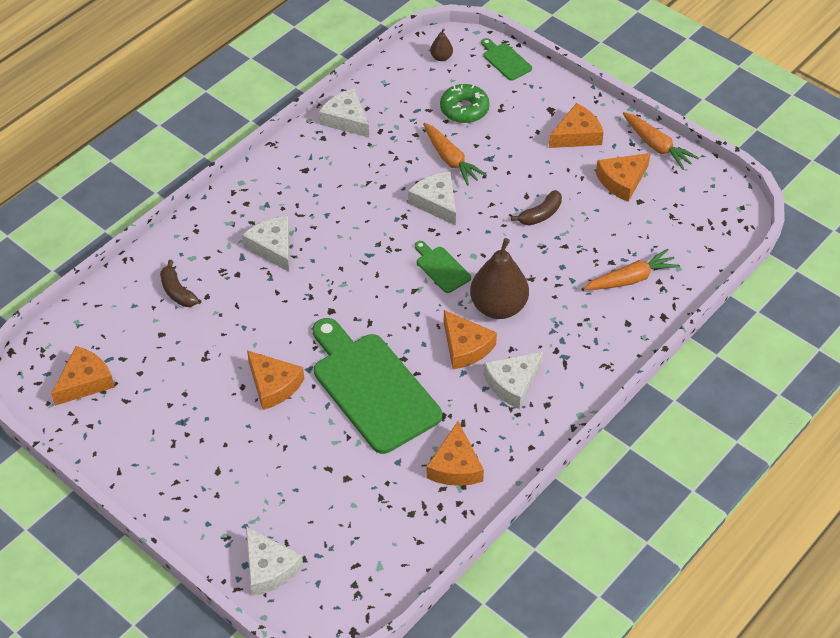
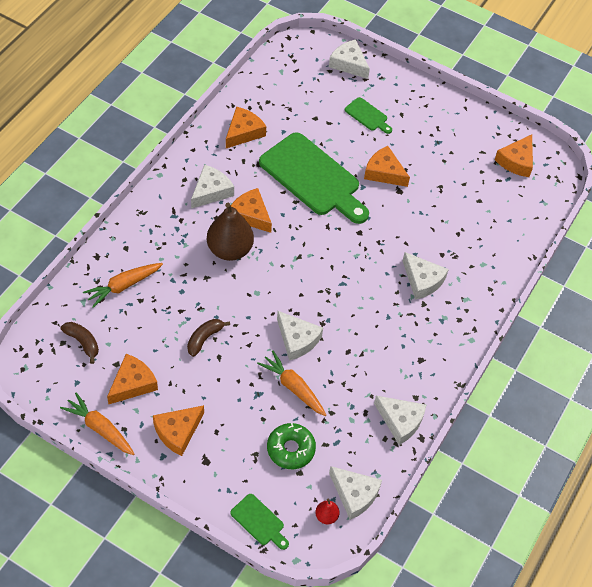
camera: 165 degrees right, 5 degrees up
brown banana [160,260,199,307] -> brown banana moved to [61,322,99,364]
green cutting board [415,241,471,293] -> green cutting board moved to [345,97,392,134]
orange cheese [426,421,484,486] -> orange cheese turned 45 degrees clockwise [226,107,266,148]
brown pear [430,28,453,61] -> red pear [315,499,339,524]
none -> white cheese [329,466,382,520]

